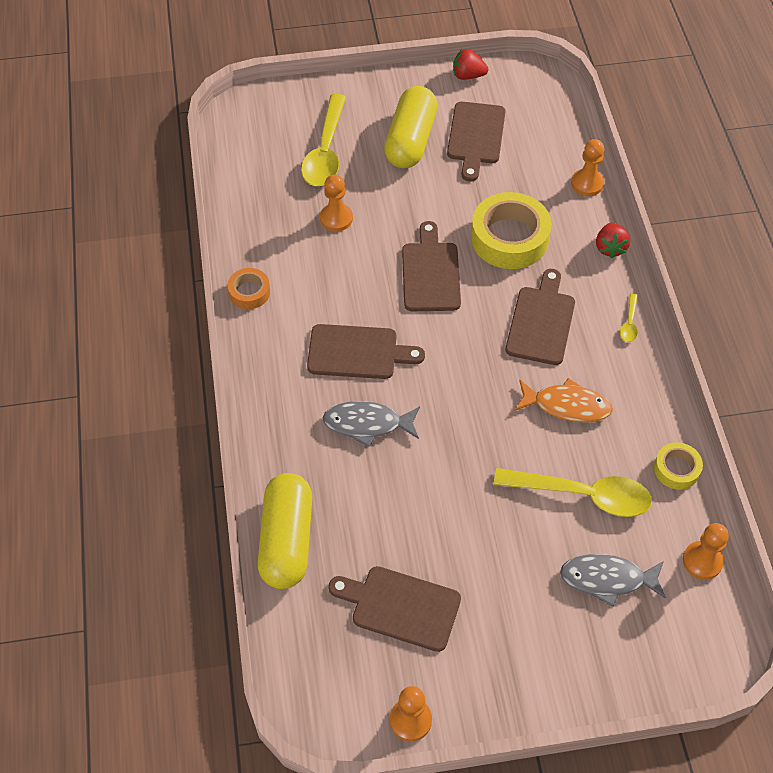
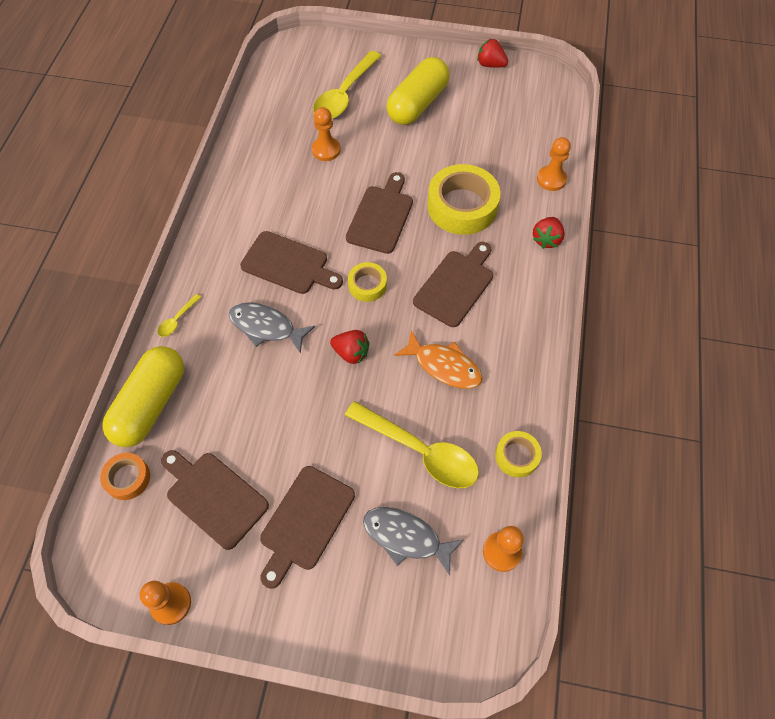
camera: 20 degrees right, 5 degrees up
orange tape [227,268,270,309] -> orange tape moved to [100,453,150,500]
brown cutting board [447,102,506,181] -> brown cutting board moved to [260,466,355,589]
yellow spoon [620,293,638,342] -> yellow spoon moved to [158,294,201,337]
none -> red strawberry [330,330,369,364]
none -> yellow tape [348,262,387,302]

